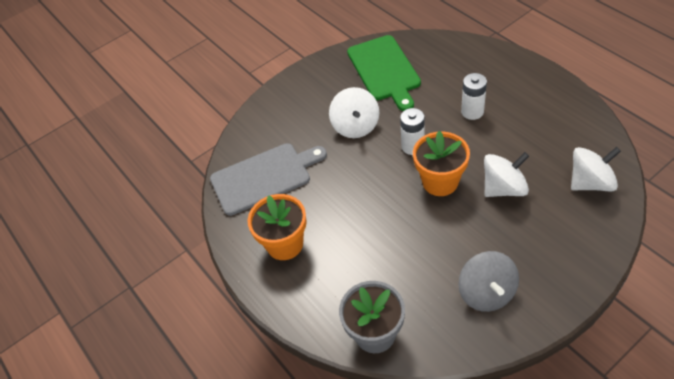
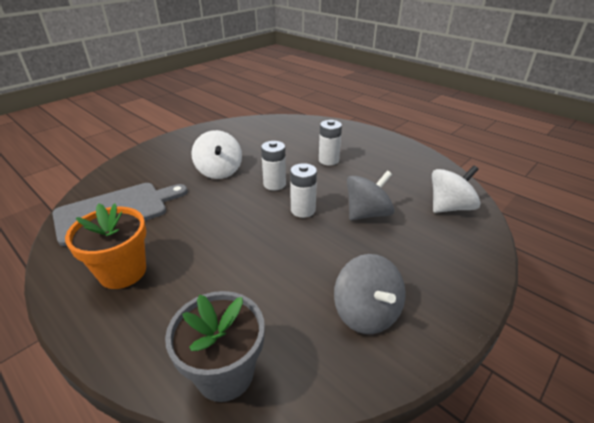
camera: 15 degrees left, 15 degrees down
green cutting board [347,35,421,111] -> none
orange flower pot [413,131,470,196] -> white battery [290,163,317,218]
white spinning top [484,152,529,197] -> grey spinning top [347,171,395,220]

